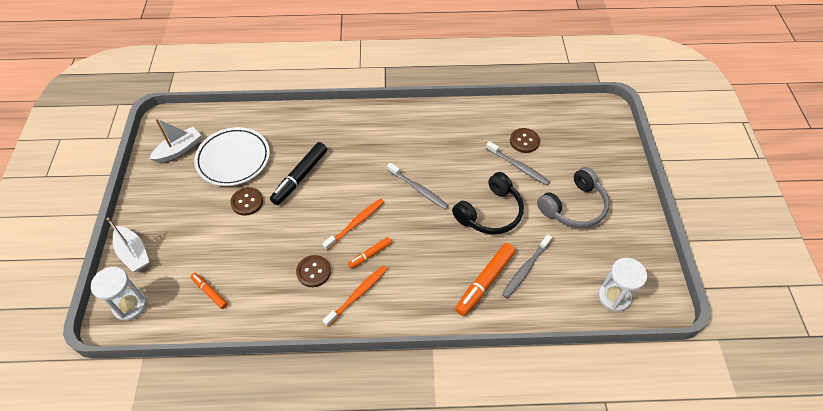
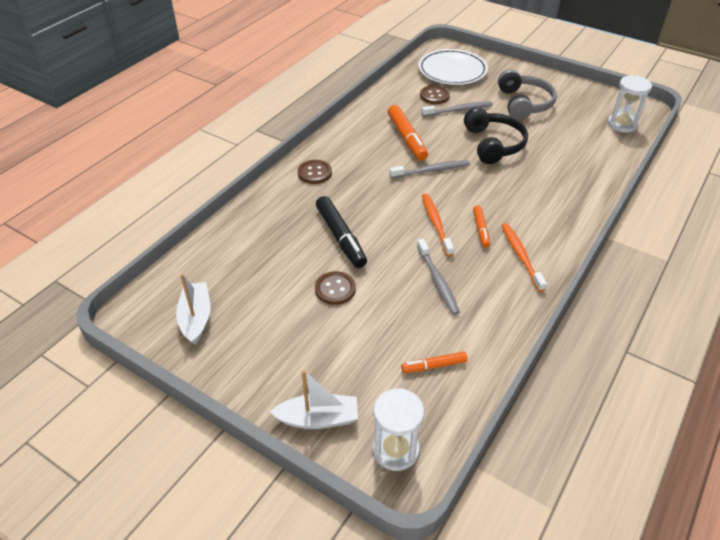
camera: 55 degrees left, 10 degrees down
white plate [194,127,270,186] -> white plate moved to [418,49,488,85]
brown button [296,255,331,287] -> brown button moved to [298,160,332,184]
orange marker [455,243,516,316] -> orange marker moved to [388,105,428,161]
grey toothbrush [502,234,552,298] -> grey toothbrush moved to [417,239,460,315]

